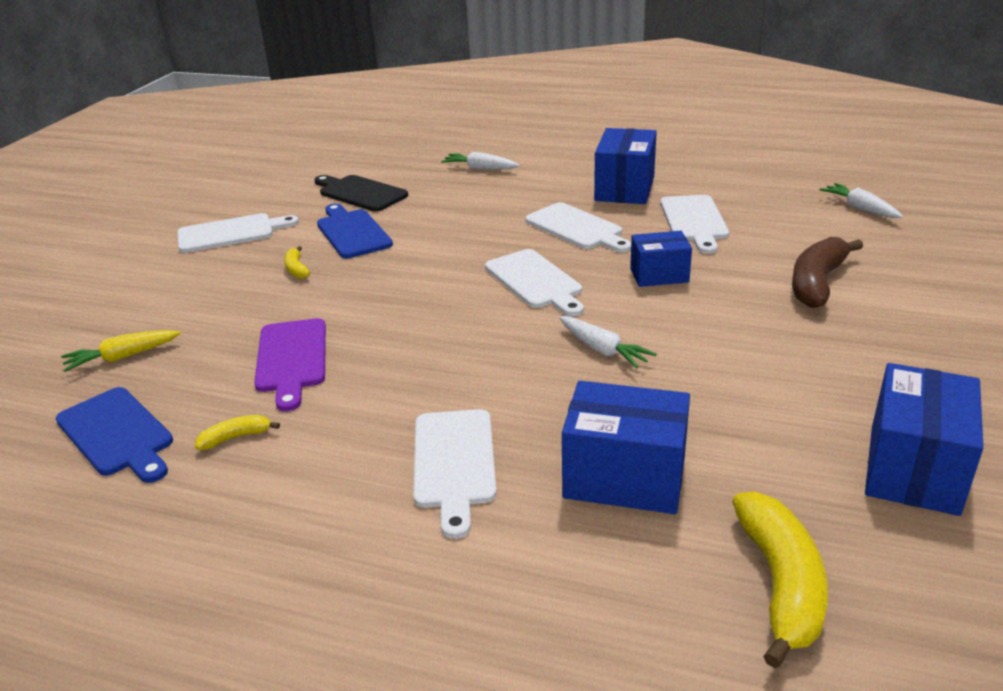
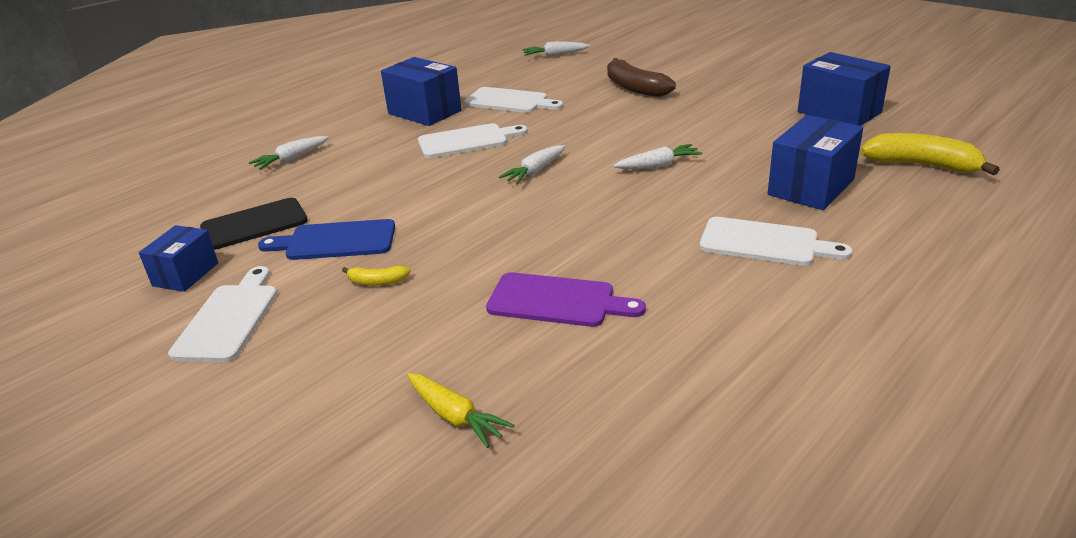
camera: 65 degrees left, 0 degrees up
blue cutting board [56,387,173,483] -> none
yellow carrot [61,330,181,372] -> yellow carrot turned 45 degrees counterclockwise [407,373,514,448]
yellow banana [195,415,280,450] -> none
white cutting board [485,249,584,316] -> white carrot [499,145,565,184]
blue box [630,231,692,287] -> blue box moved to [139,225,218,292]

